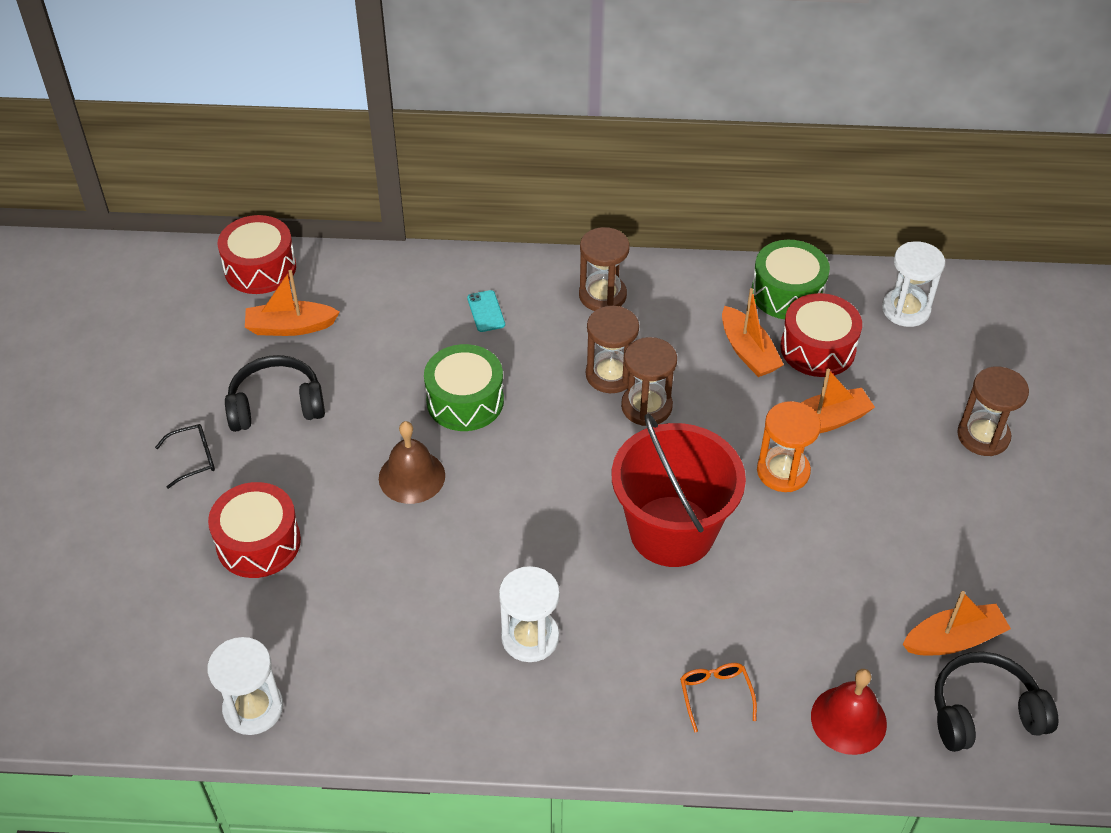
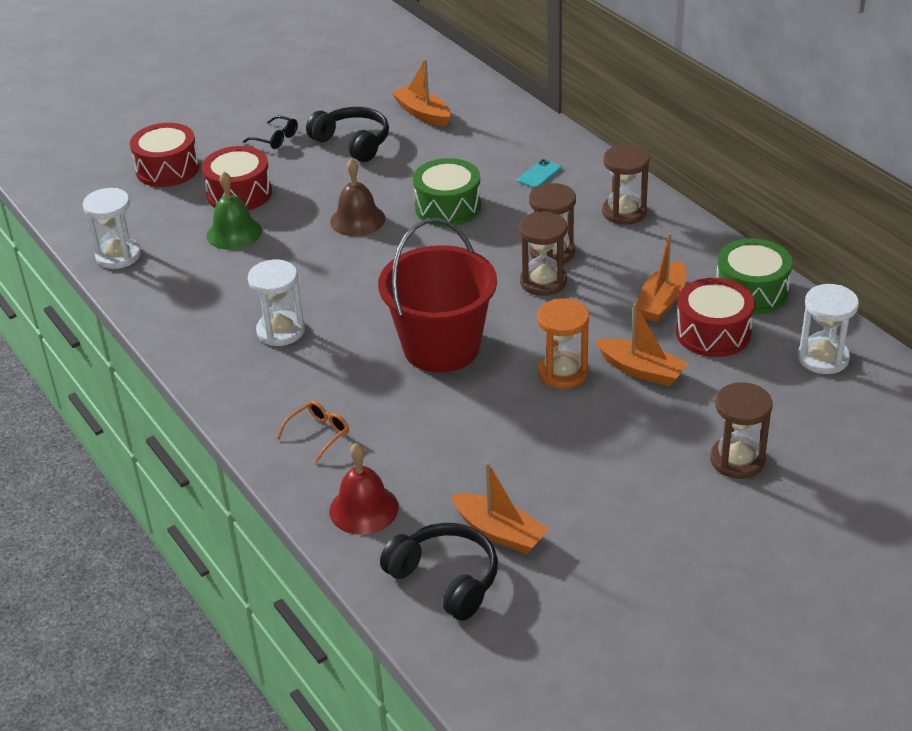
camera: 55 degrees right, 10 degrees down
red drum [218,215,296,294] -> red drum moved to [130,123,200,187]
none -> green bell [206,172,262,250]

